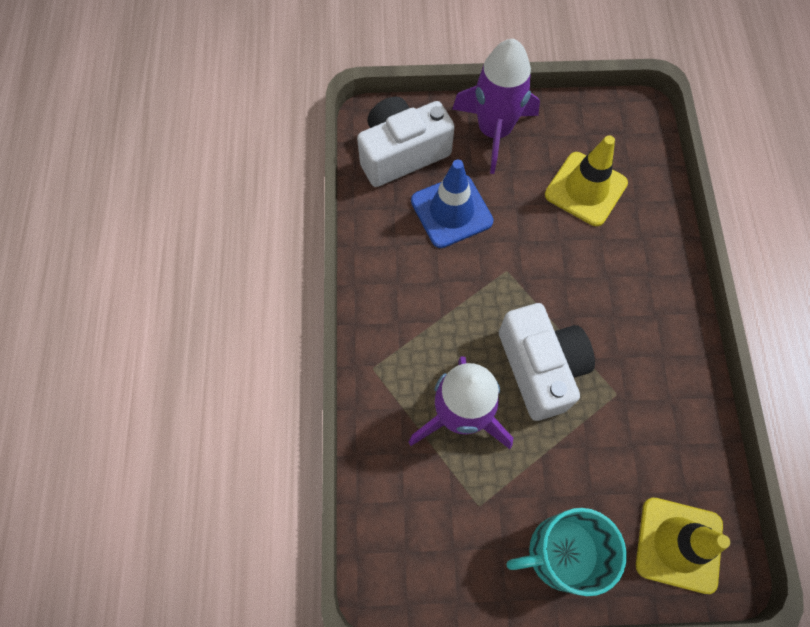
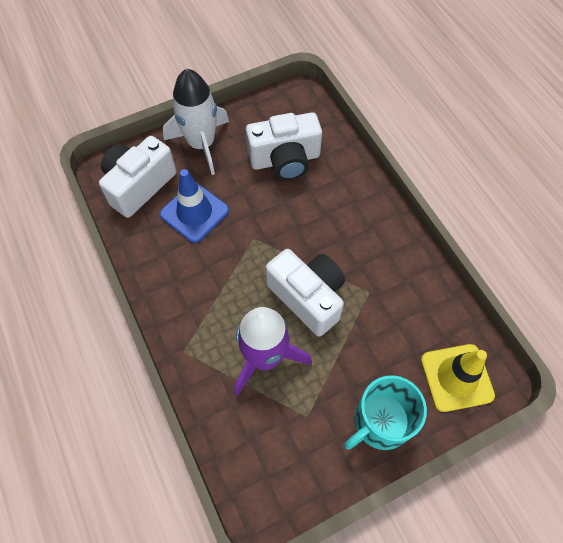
camera: 25 degrees left, 5 degrees down
purple rocket [452,39,540,174] -> white rocket [163,69,229,175]
yellow traffic cone [545,135,628,226] -> white camera [246,112,322,180]

